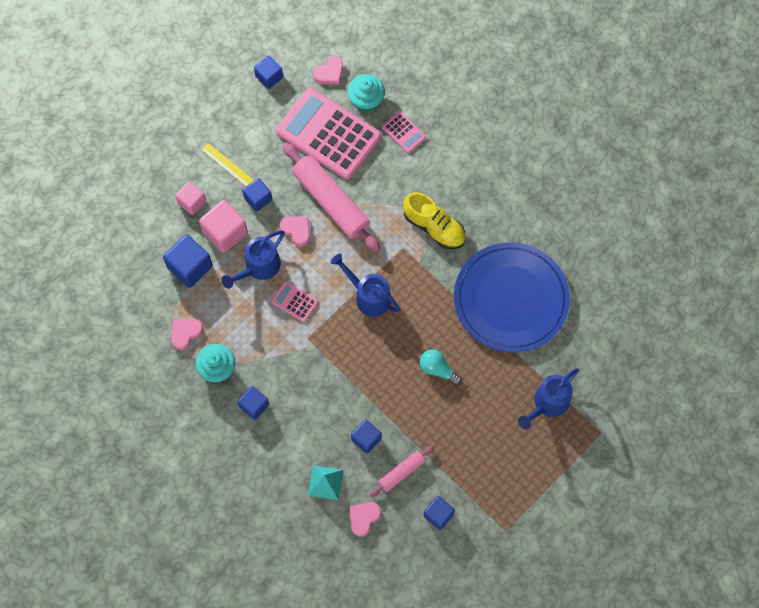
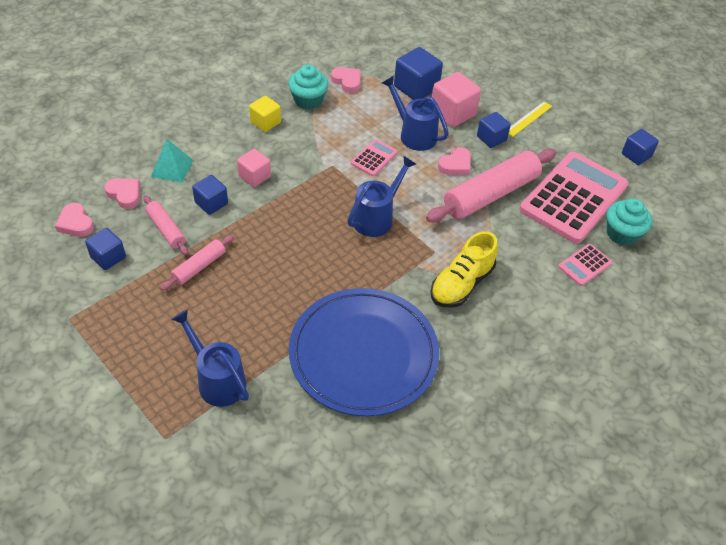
camera: 90 degrees right, 20 degrees down
pink cube [175,181,206,215] -> pink cube moved to [237,149,271,187]
blue cube [237,386,269,420] -> yellow cube [249,96,281,132]
pink heart [313,56,343,85] -> pink heart moved to [55,203,94,237]
turquoise light bulb [420,349,462,386] -> none
none -> pink rolling pin [161,235,234,291]

